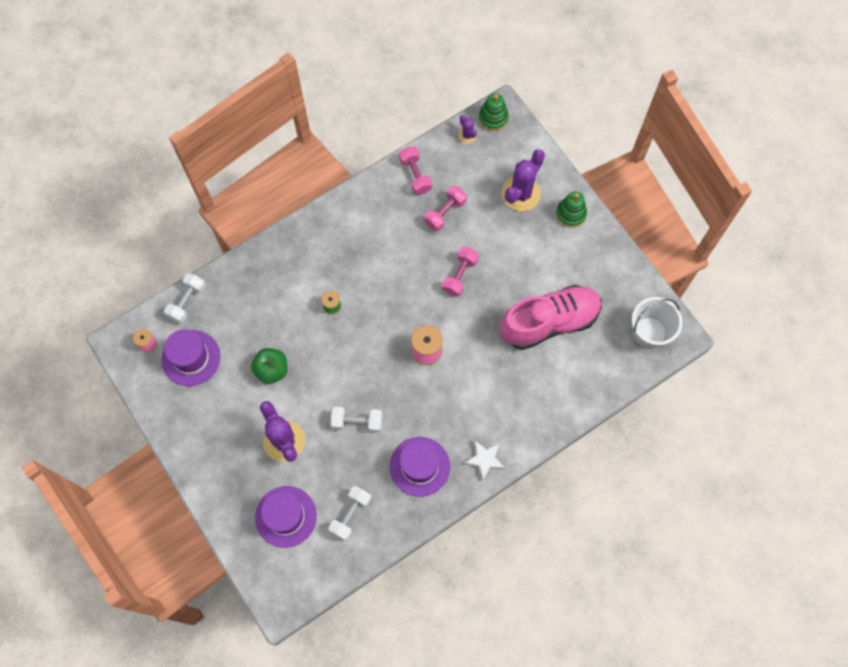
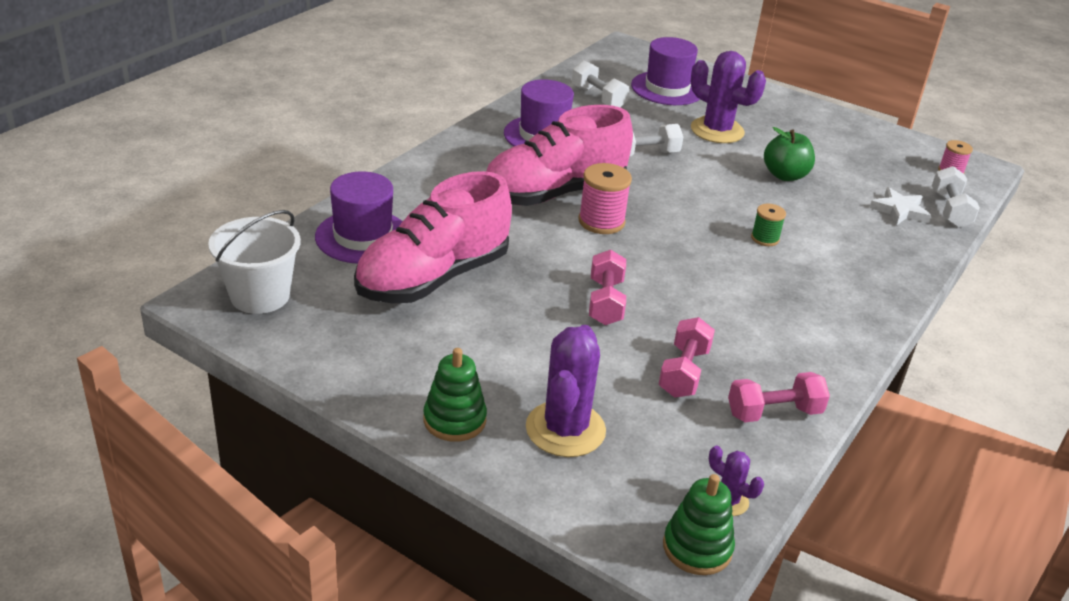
camera: 155 degrees right, 35 degrees down
purple hat [162,329,221,386] -> purple hat moved to [315,171,403,264]
white dumbbell [329,486,371,541] -> white dumbbell turned 45 degrees counterclockwise [572,60,629,107]
pink dumbbell [399,147,432,195] -> pink dumbbell turned 60 degrees counterclockwise [728,372,830,422]
white star [464,440,505,481] -> white star moved to [869,187,931,226]
none -> pink shoe [486,105,633,206]

